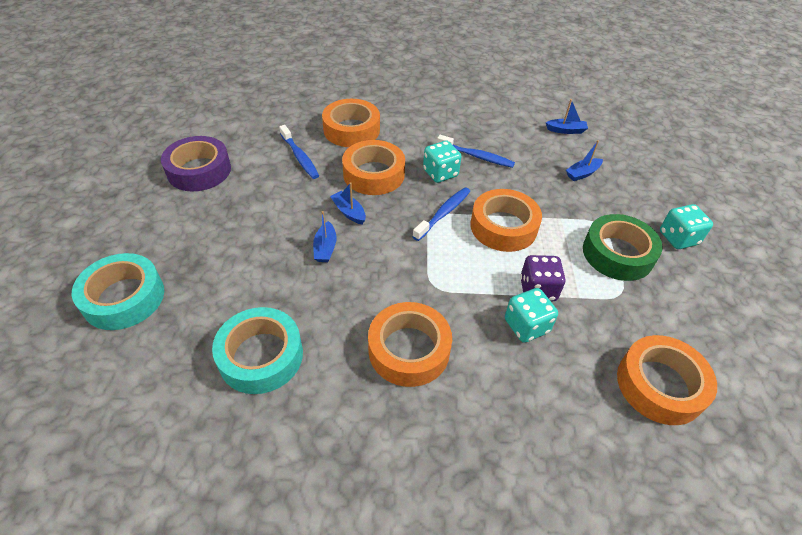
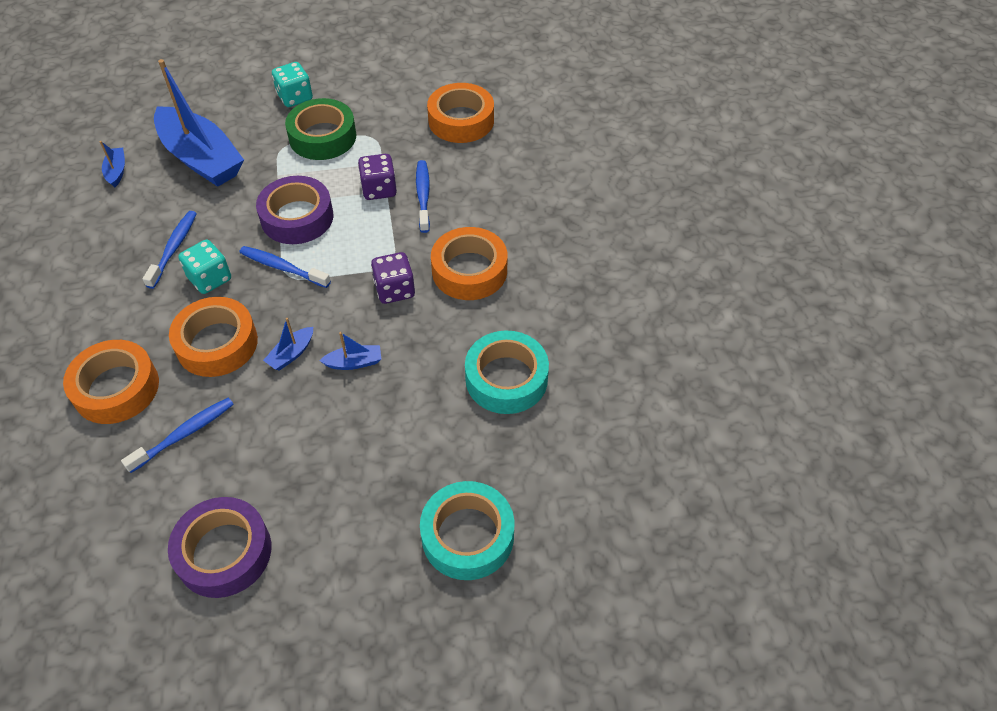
camera: 100 degrees left, 5 degrees up
orange tape [471,189,542,252] -> purple tape [256,176,333,244]
turquoise dice [505,288,558,343] -> blue toothbrush [416,160,430,233]
blue boat [566,140,603,181] -> blue boat [154,59,244,187], size x2.49
none -> purple dice [371,252,415,304]

